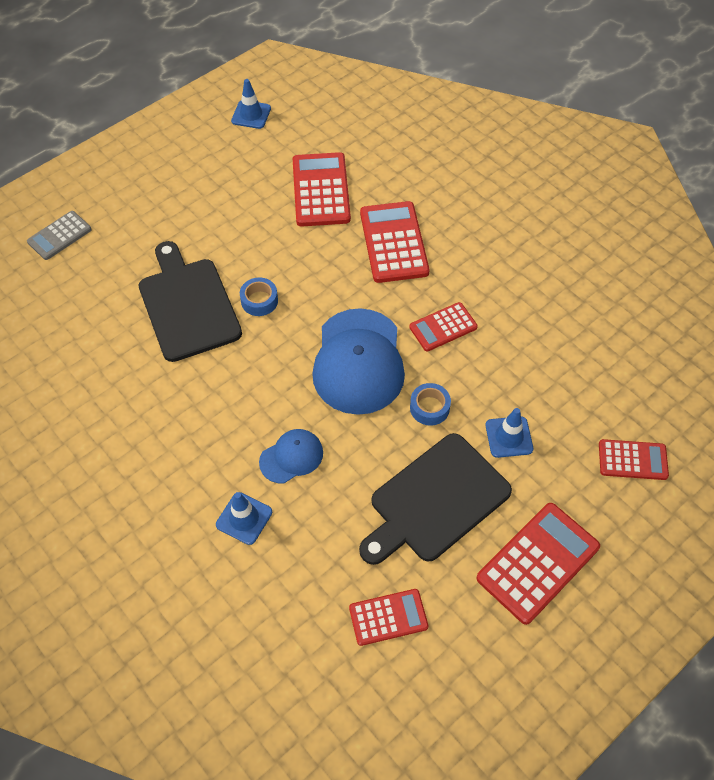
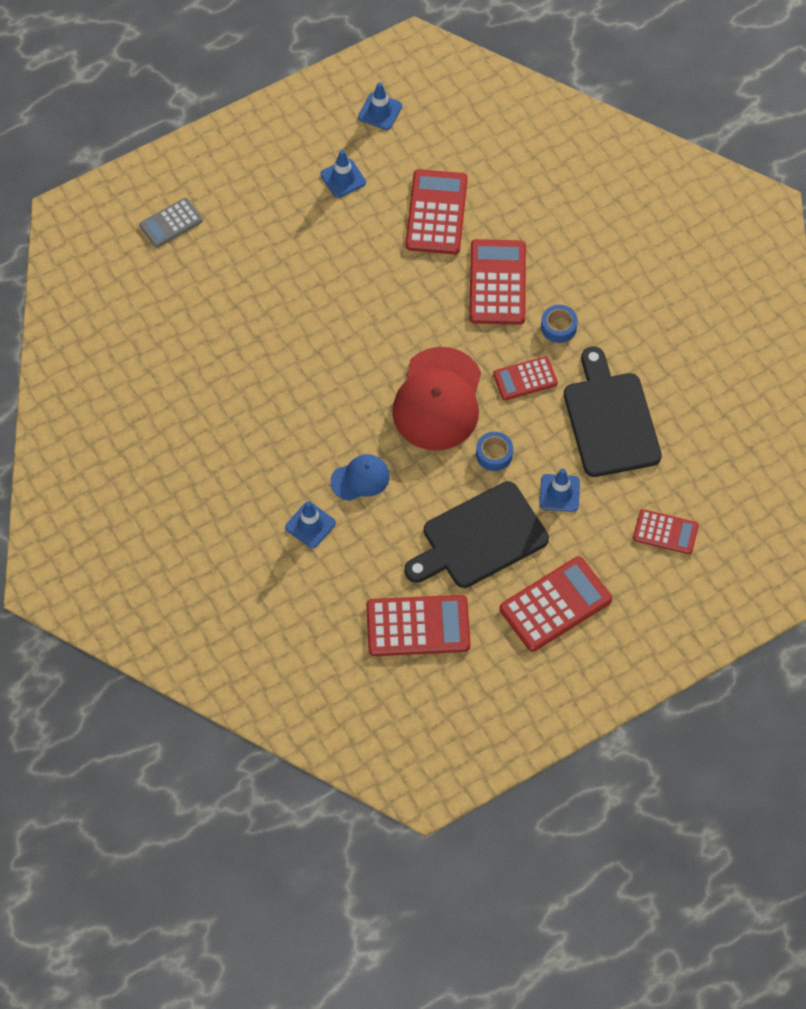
camera: 10 degrees right, 5 degrees up
black cutting board [139,241,242,362] -> black cutting board moved to [564,347,662,477]
blue tape [240,277,278,316] -> blue tape moved to [541,305,578,343]
blue cap [312,308,405,415] -> red cap [392,347,481,451]
red calculator [349,589,428,646] -> red calculator [366,595,471,656], size x1.65
none -> blue traffic cone [321,150,366,198]

